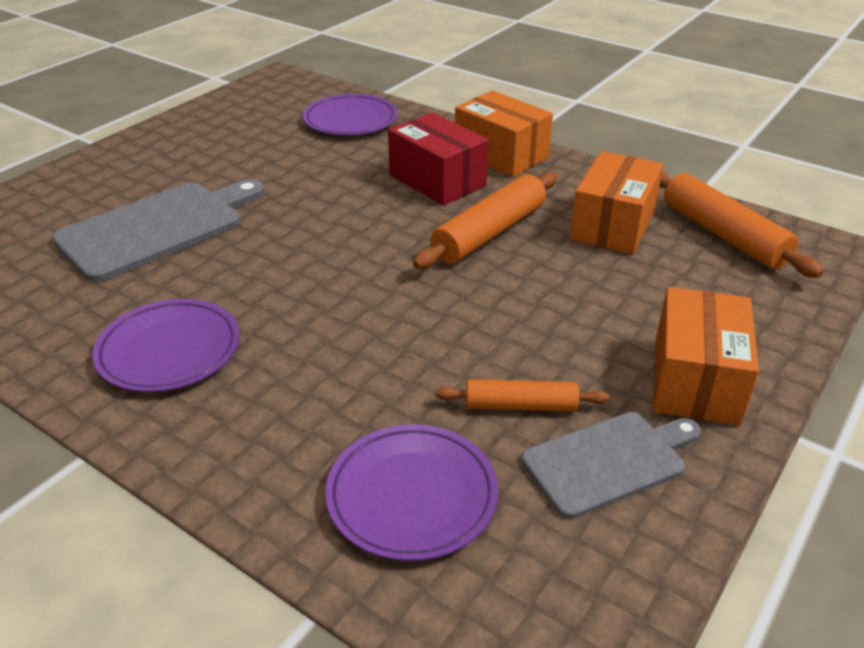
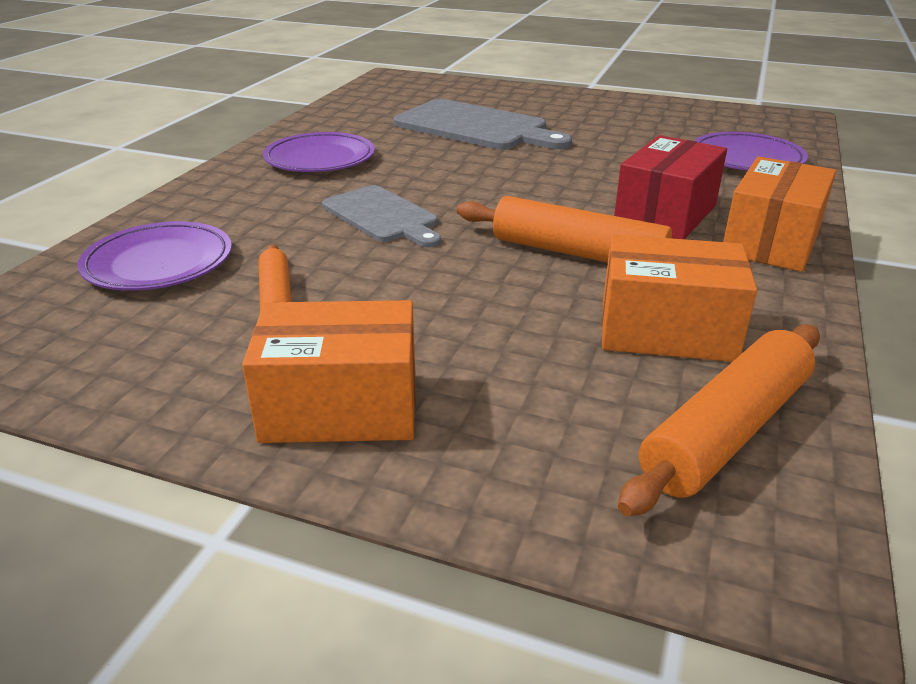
camera: 75 degrees right, 5 degrees down
grey cutting board [521,412,701,519] -> grey cutting board moved to [322,185,441,248]

